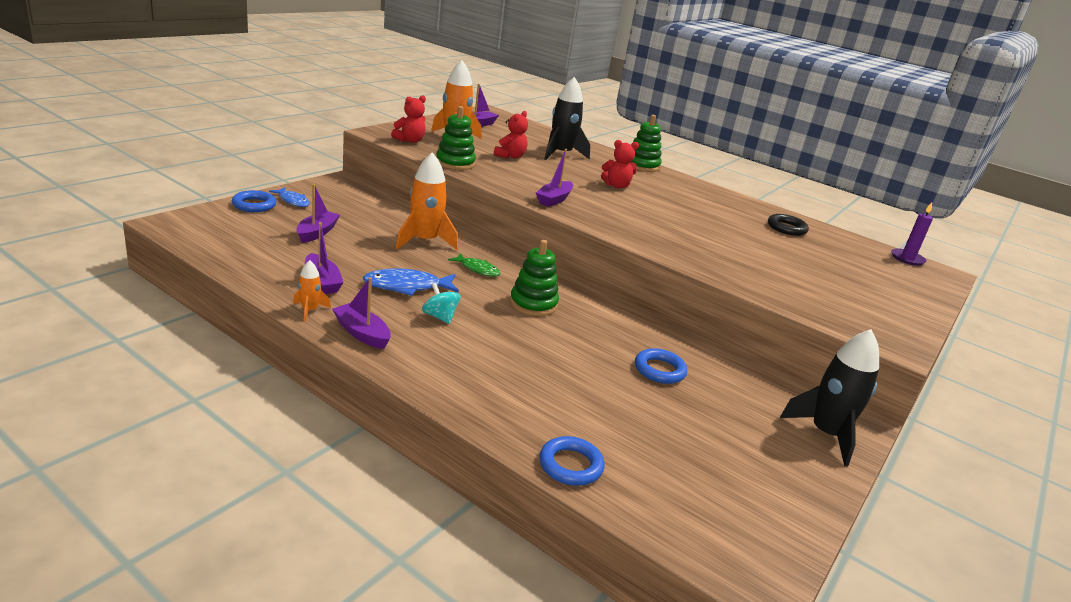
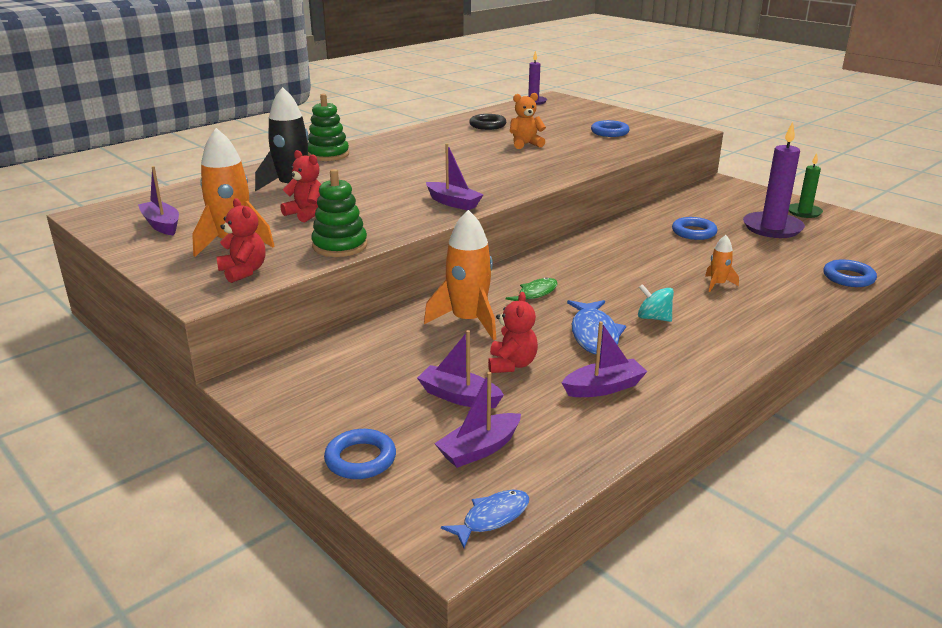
camera: 75 degrees left, 0 degrees up
blue fish [269,187,310,207] -> blue fish moved to [441,490,529,548]
orange rocket [293,260,331,322] -> orange rocket moved to [705,235,739,292]
purple boat [332,277,391,349] -> purple boat moved to [434,372,521,468]
turquoise spinning top [422,283,461,324] -> turquoise spinning top turned 60 degrees clockwise [638,284,674,322]
green stacking toy [510,240,559,316] -> none
red teddy bear [601,140,639,189] -> red teddy bear moved to [488,292,538,373]
black rocket [780,329,879,466] -> none
none -> orange teddy bear [510,93,546,149]
none -> blue ring [591,120,630,137]
none -> purple candle [743,122,805,238]
none -> green candle [789,153,823,218]

